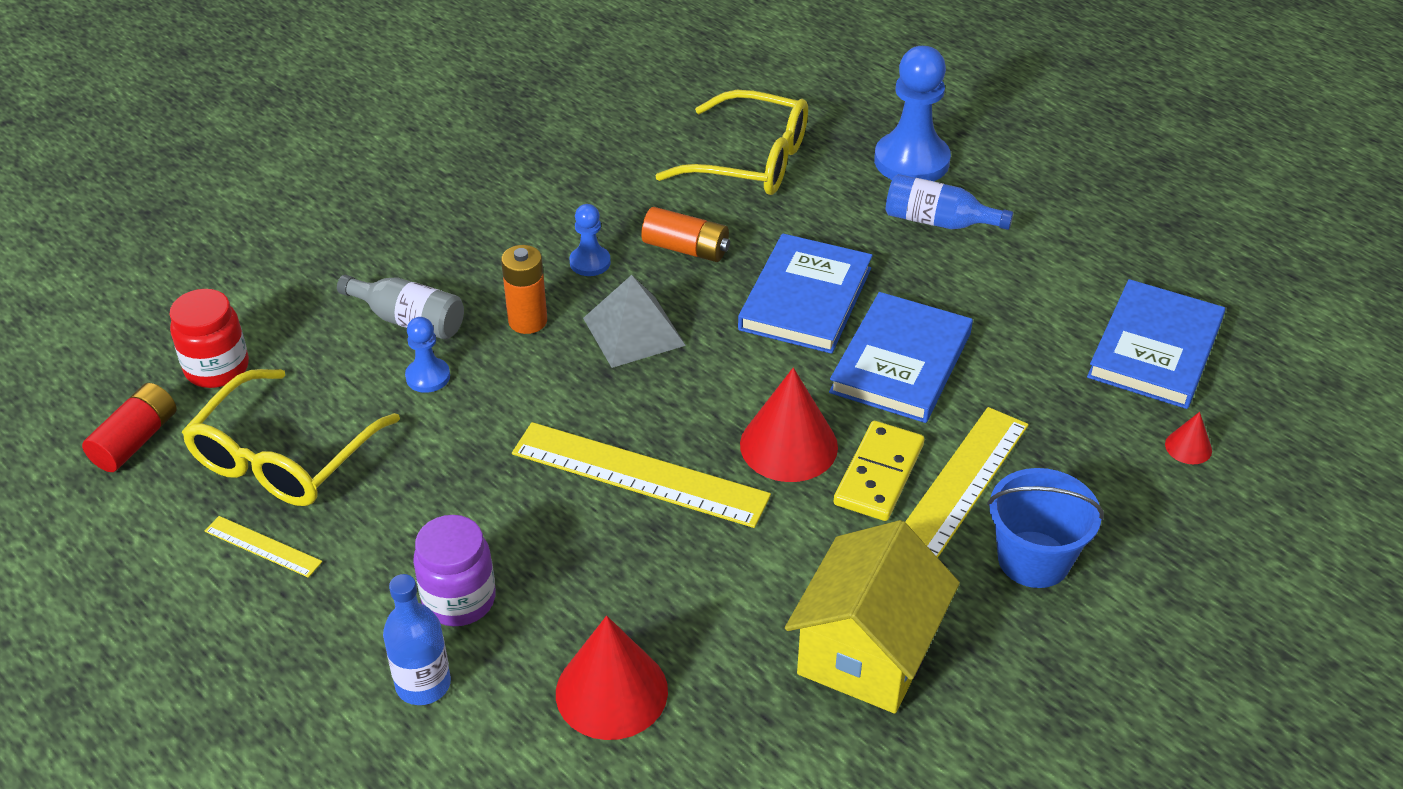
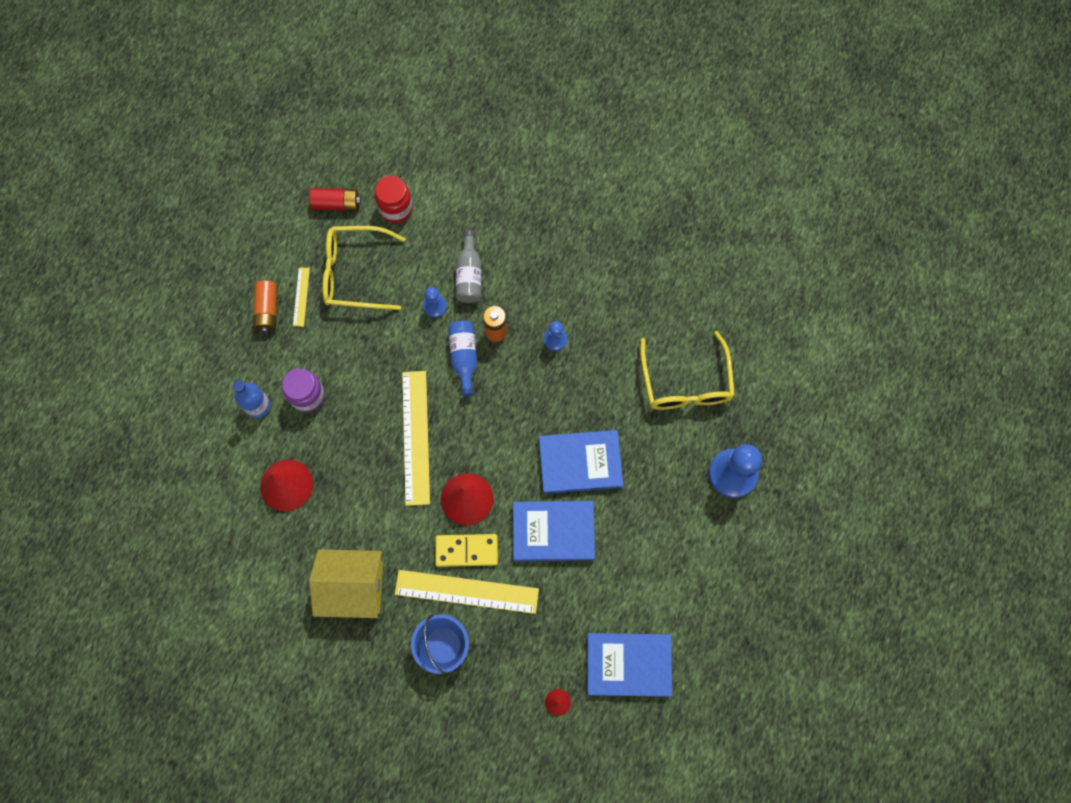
camera: 65 degrees right, 30 degrees up
grey pyramid [583,275,686,368] -> none
orange battery [641,207,730,262] -> orange battery moved to [253,280,277,333]
blue bottle [886,174,1013,230] -> blue bottle moved to [448,321,477,397]

